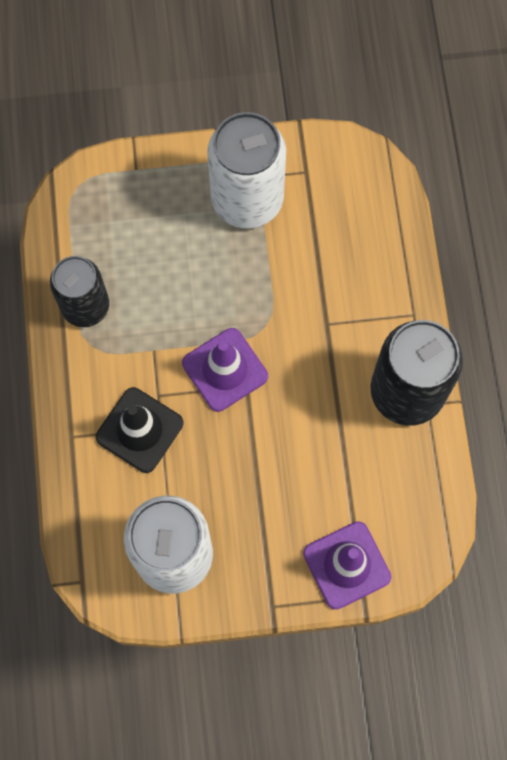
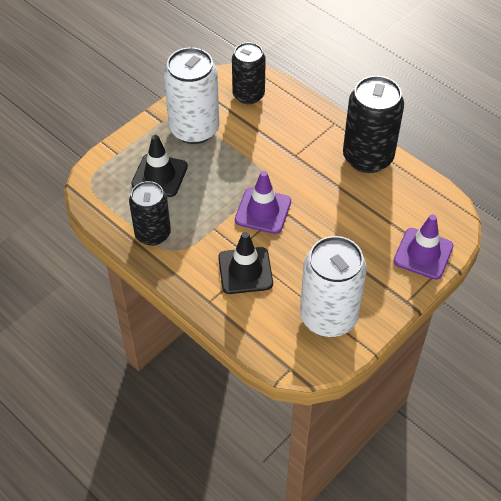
camera: 40 degrees left, 20 degrees down
none -> black traffic cone [131,135,188,197]
none -> black can [232,42,266,104]

